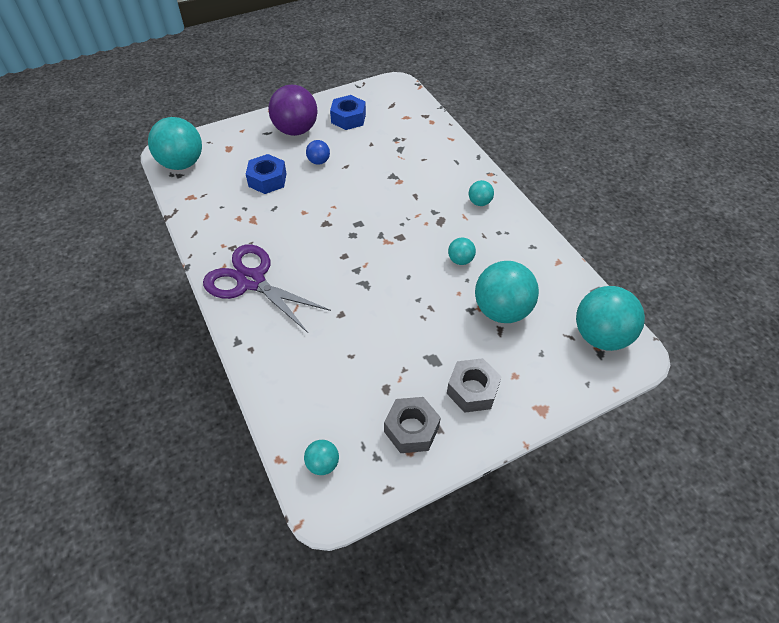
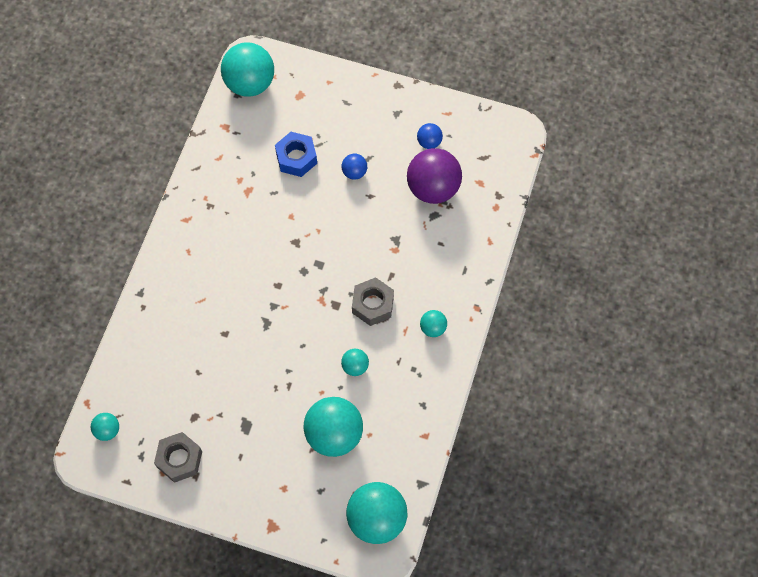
camera: 45 degrees right, 15 degrees up
purple scissors [203,244,331,333] -> none
purple ball [268,85,318,136] -> purple ball moved to [407,148,462,204]
blue nut [330,95,366,130] -> blue ball [417,123,443,149]
grey nut [447,358,502,413] -> grey nut moved to [352,277,394,326]

